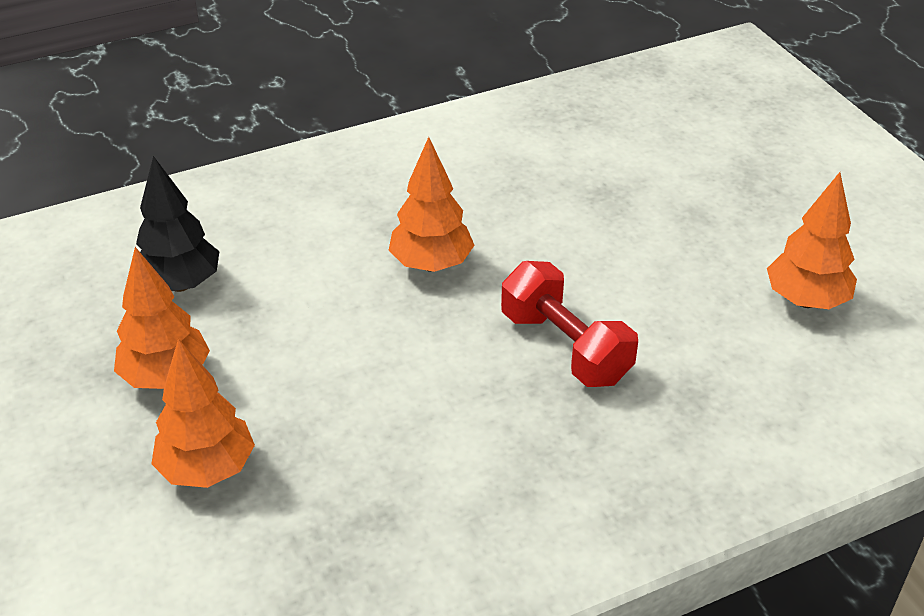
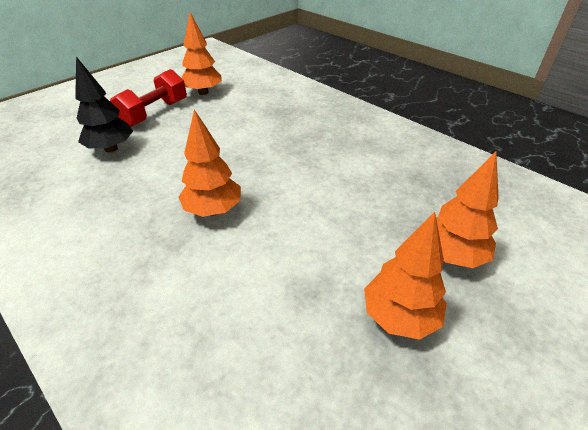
camera: 110 degrees left, 0 degrees up
black tree [136,156,219,292] -> black tree moved to [75,56,133,153]
red dumbbell [501,261,638,387] -> red dumbbell moved to [110,69,187,127]

